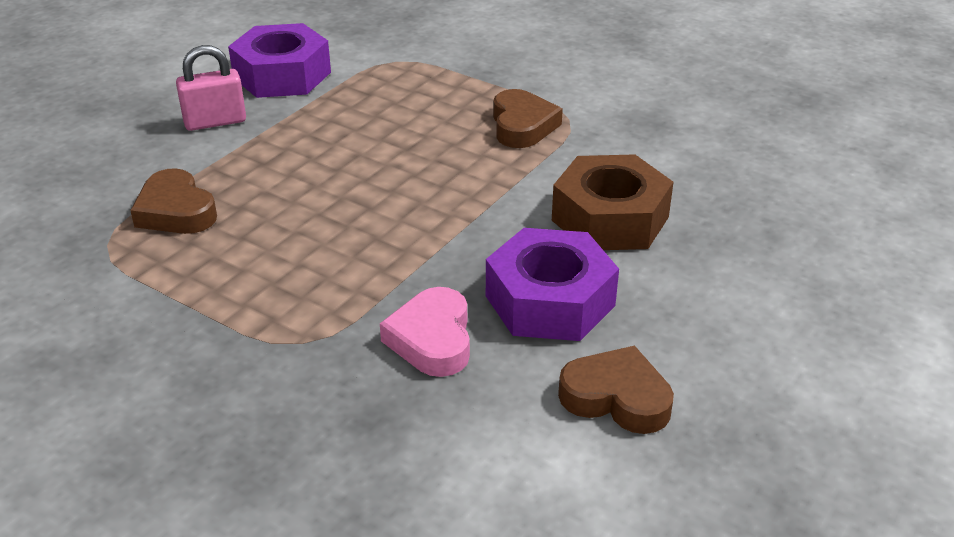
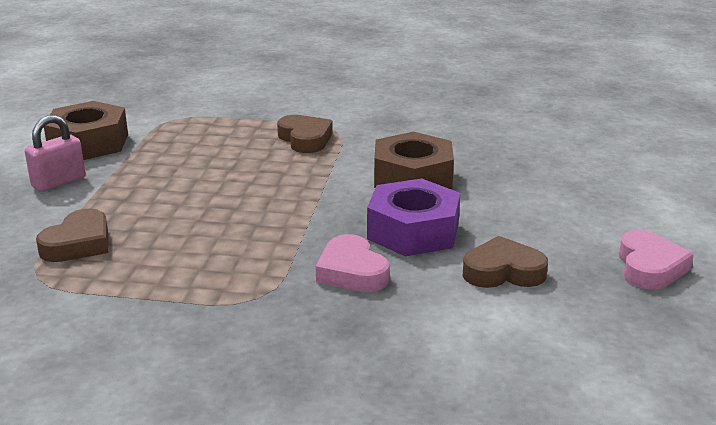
camera: 25 degrees left, 10 degrees down
brown heart [130,168,217,234] -> brown heart turned 90 degrees counterclockwise [36,209,108,262]
purple nut [228,23,331,98] -> brown nut [44,101,128,160]
none -> pink heart [619,230,694,290]

